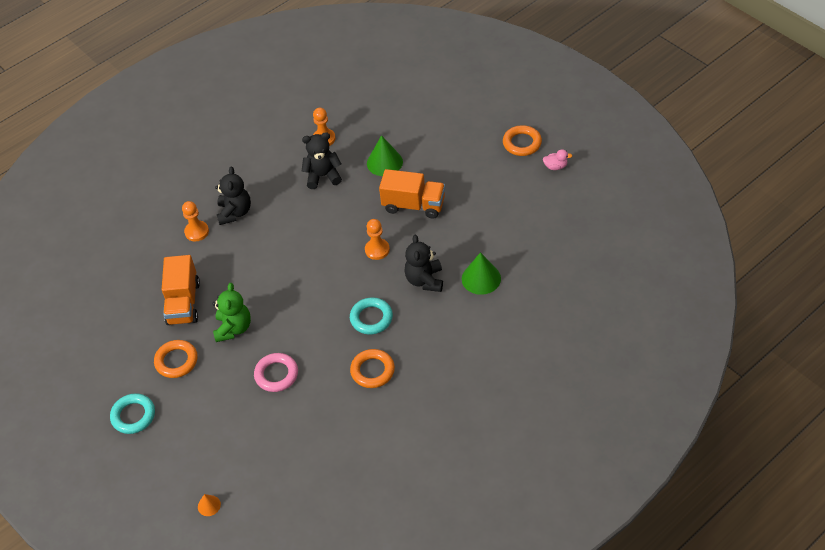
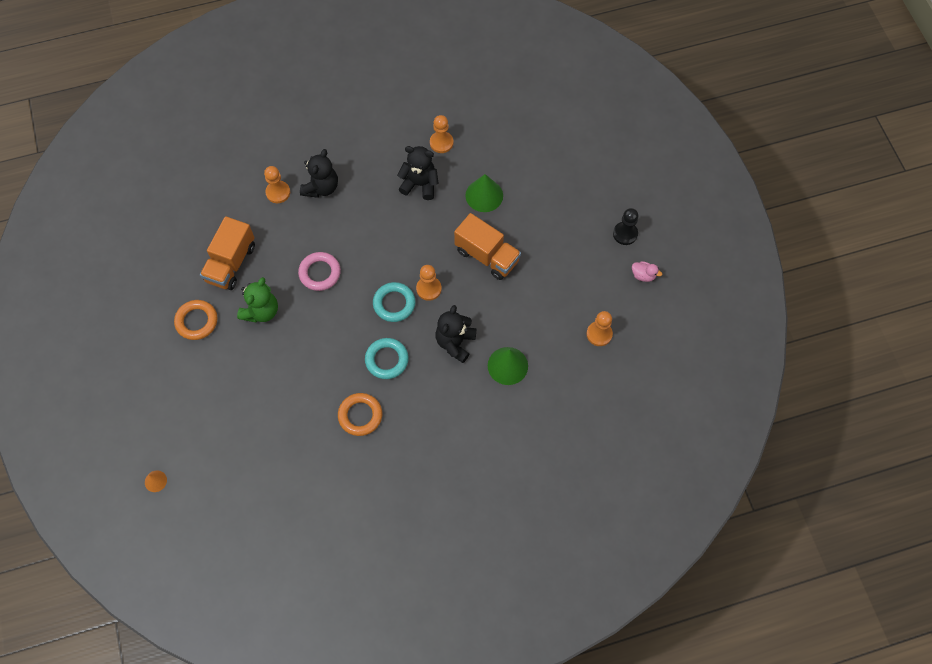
camera: 20 degrees right, 15 degrees up
turquoise ring [110,393,155,434] -> turquoise ring moved to [373,282,415,322]
pink ring [254,353,298,392] -> pink ring moved to [298,252,341,291]
orange ring [503,125,542,156] -> black pawn [613,208,639,245]
none -> orange pawn [586,311,613,346]

